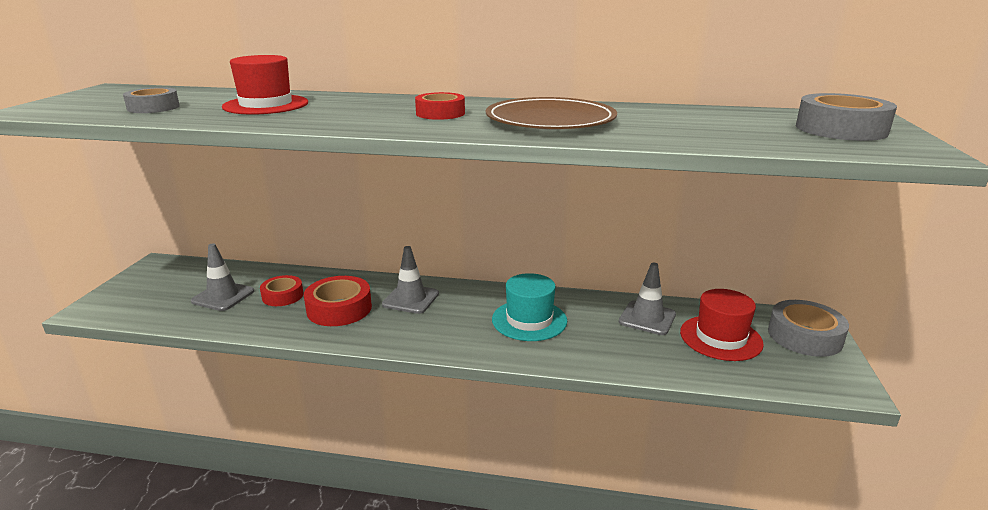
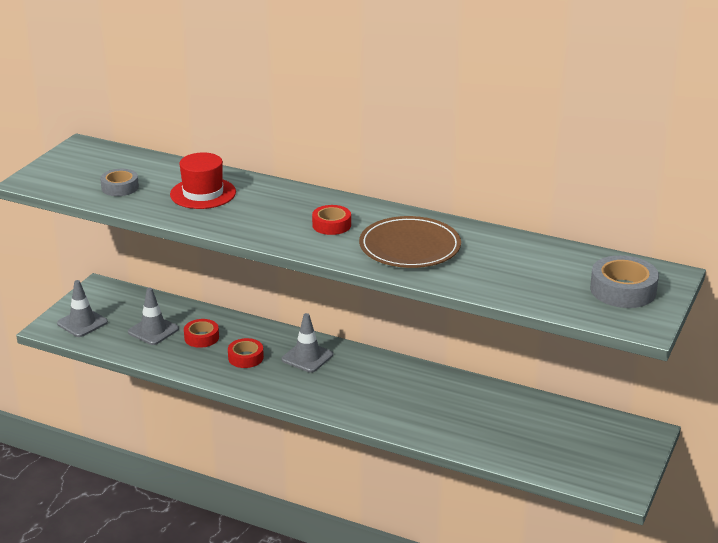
camera: 15 degrees right, 5 degrees up
red tape [304,276,372,326] -> red tape [228,338,264,368], size x0.65
turquoise hat [492,273,567,341] -> none
grey traffic cone [619,263,676,335] -> grey traffic cone moved to [57,280,108,337]
red hat [680,289,764,361] -> none
grey tape [768,300,849,357] -> none

